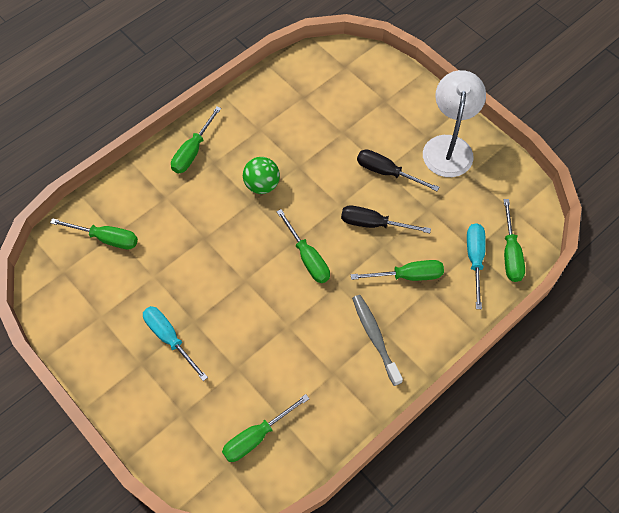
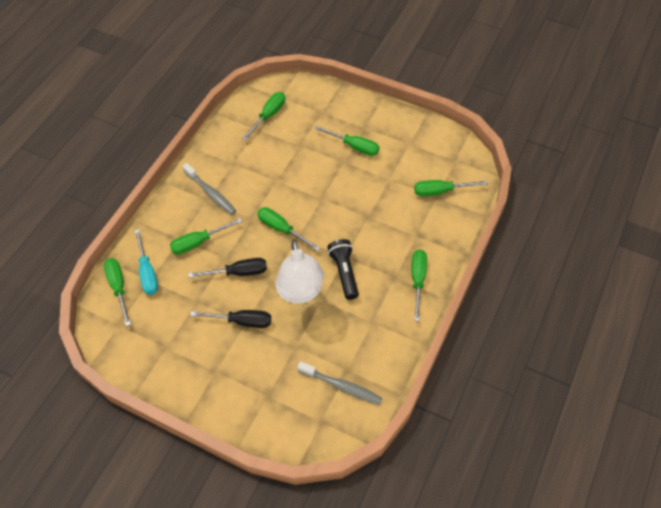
camera: 160 degrees right, 5 degrees down
turquoise screwdriver [143,306,208,381] -> green screwdriver [314,125,379,156]
green ball [243,157,280,194] -> black flashlight [327,239,359,300]
white lamp [423,70,486,177] -> white lamp moved to [276,239,324,304]
none -> grey toothbrush [297,361,382,405]

